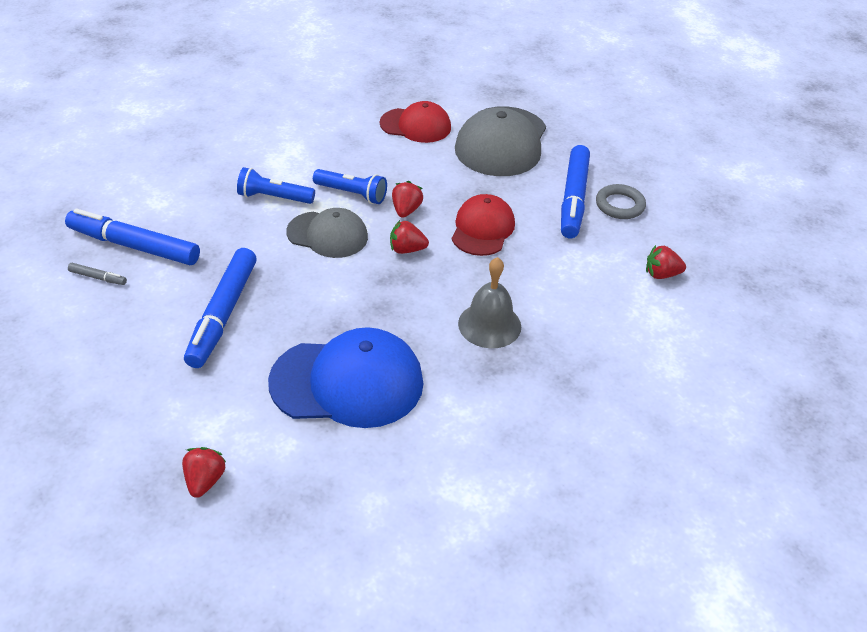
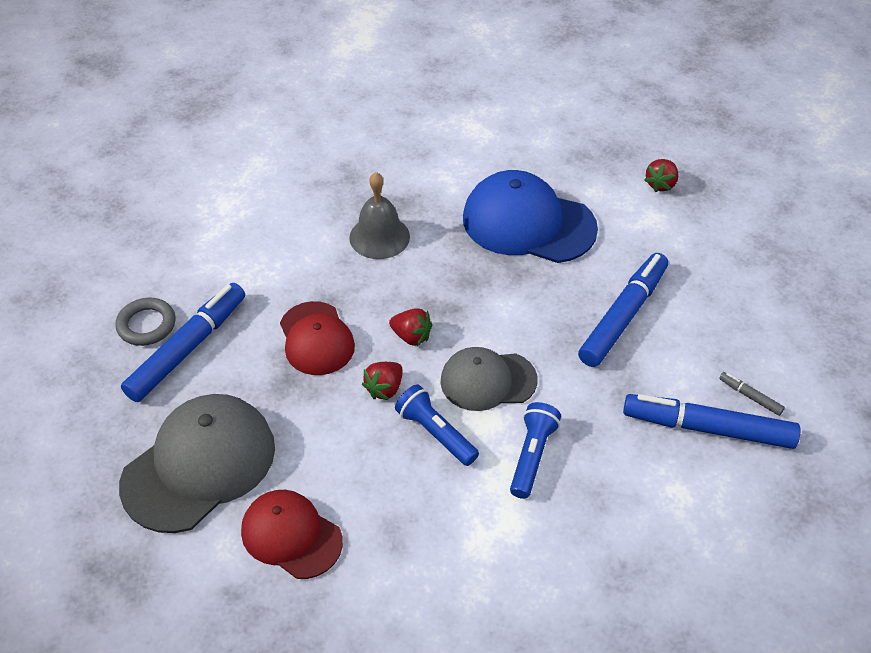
camera: 155 degrees left, 5 degrees up
blue marker [65,208,200,265] -> blue marker turned 150 degrees clockwise [623,394,801,449]
blue flashlight [237,167,315,204] -> blue flashlight turned 105 degrees counterclockwise [510,402,561,499]
grey cap [286,208,368,258] -> grey cap turned 45 degrees counterclockwise [440,347,537,411]
red cap [451,194,515,256] -> red cap turned 60 degrees counterclockwise [280,301,355,375]
red strawberry [646,245,686,279] -> none

